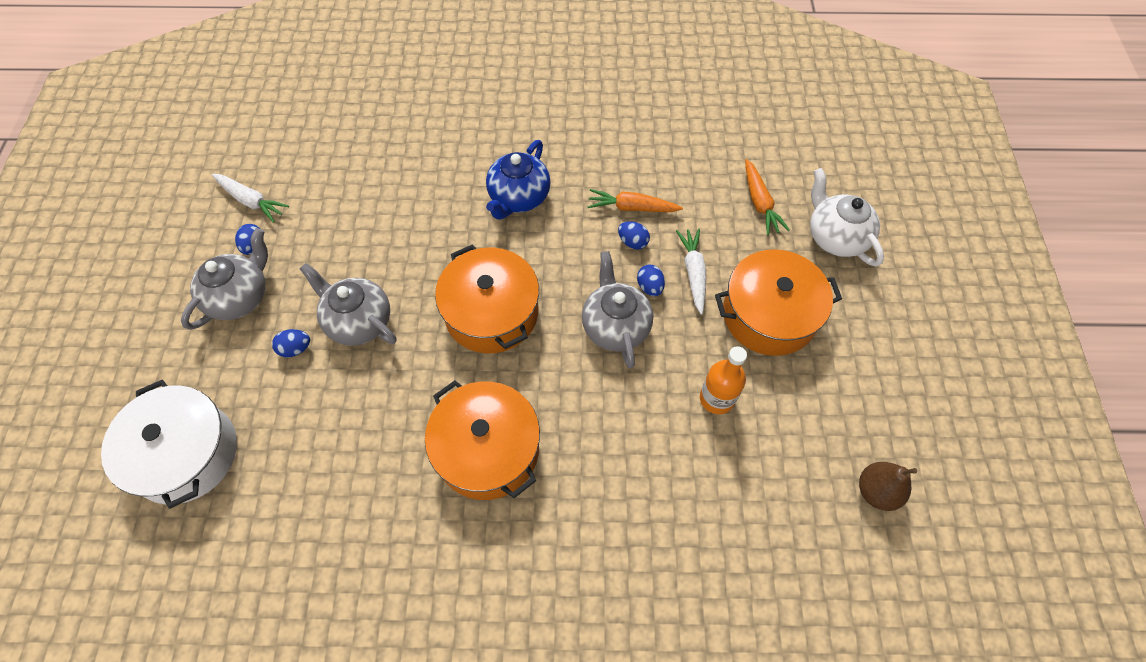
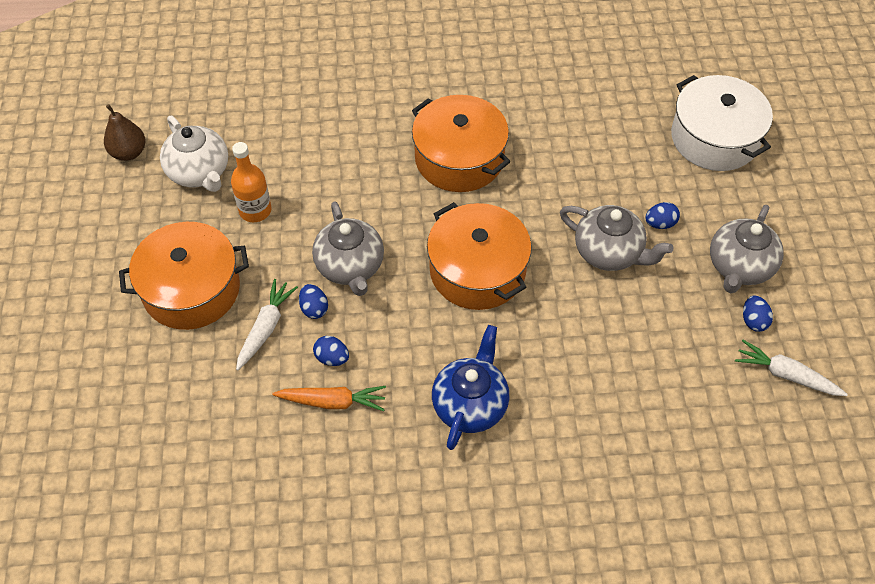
camera: 175 degrees right, 5 degrees down
white carrot [676,229,706,315] -> white carrot turned 150 degrees counterclockwise [236,279,298,370]
orange carrot [745,159,790,235] -> none
white teapot [810,168,884,267] -> white teapot moved to [160,116,228,192]

